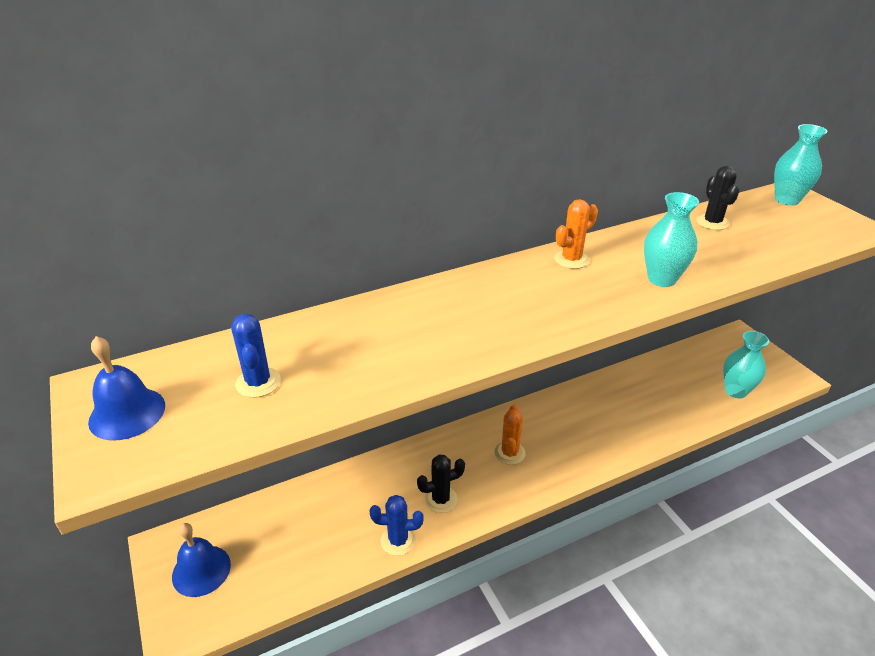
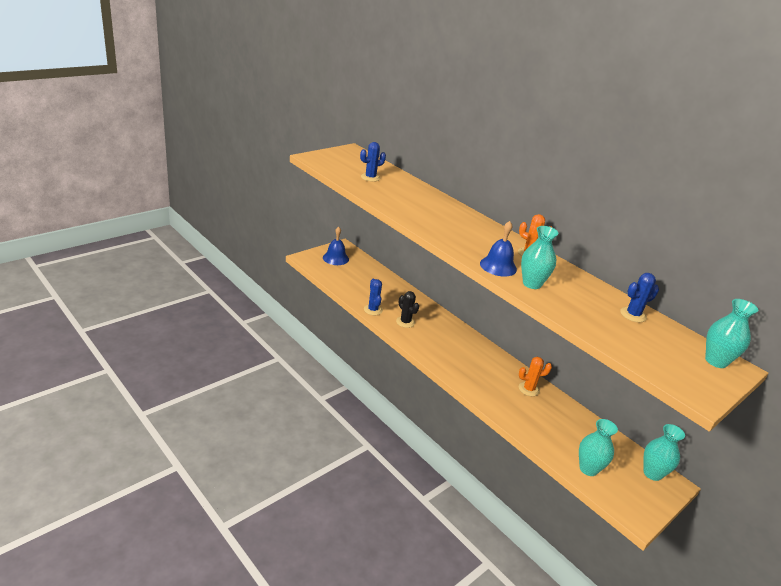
camera: 70 degrees right, 5 degrees down
blue bell [88,336,165,441] -> blue bell moved to [480,221,517,277]
orange cactus [494,405,526,465] -> orange cactus moved to [519,357,552,396]
black cactus [696,166,739,230] -> blue cactus [620,273,659,322]
none -> turquoise vase [643,424,685,481]

